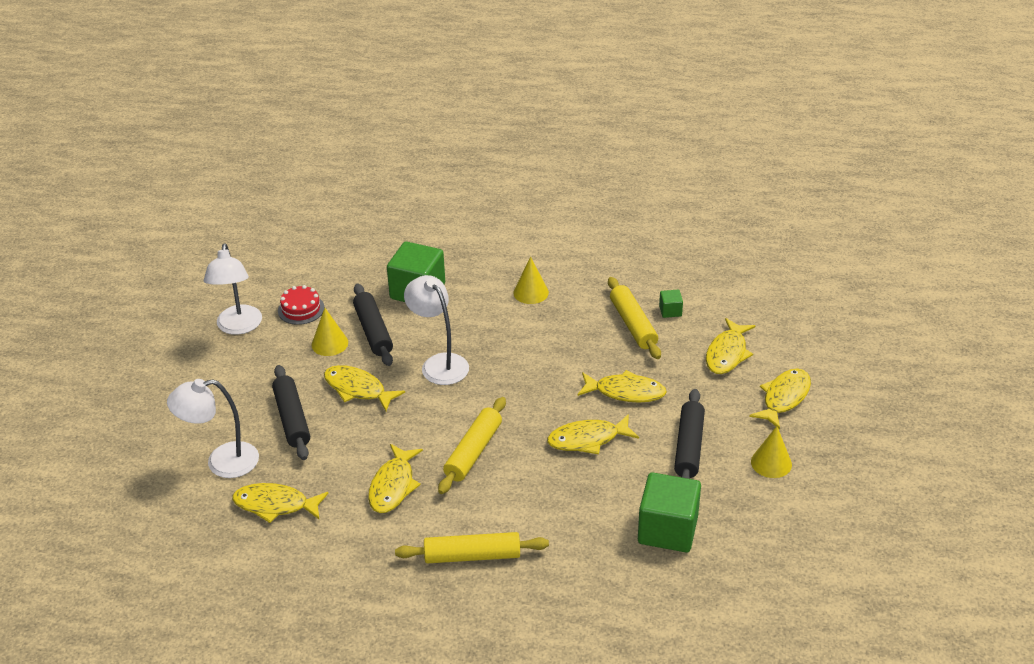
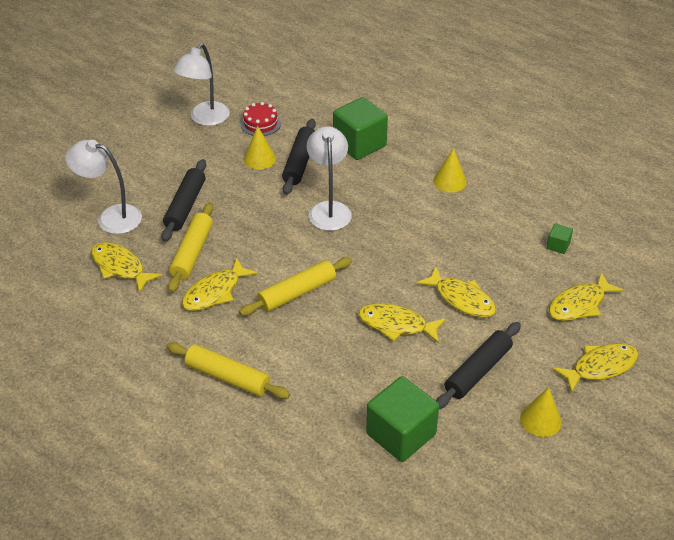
camera: 30 degrees right, 5 degrees up
yellow fish [324,365,405,411] -> none
yellow rolling pin [608,277,661,359] -> yellow rolling pin moved to [168,203,213,293]

